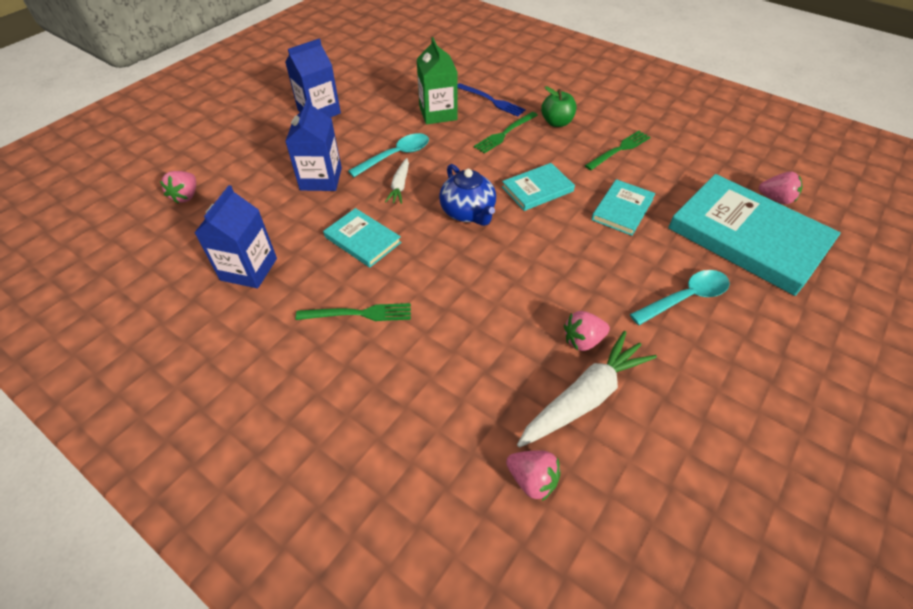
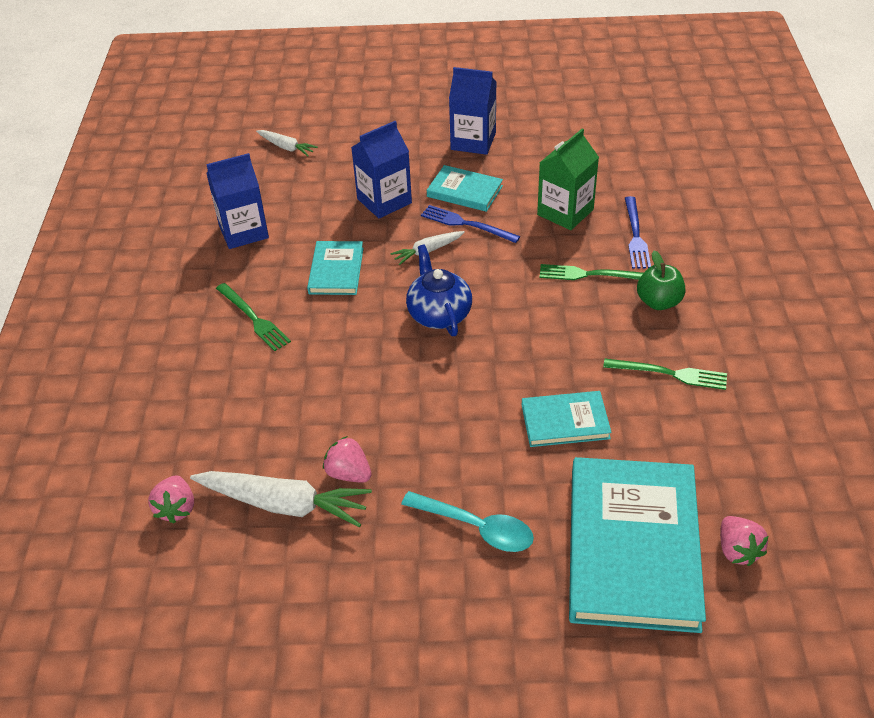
camera: 55 degrees right, 5 degrees down
pink strawberry [160,171,196,203] -> white carrot [256,130,318,156]
turquoise spoon [348,133,429,177] -> blue fork [421,205,520,243]
blue teapot [439,164,496,226] -> blue teapot turned 135 degrees clockwise [406,244,472,336]
turquoise book [502,163,575,211] -> turquoise book moved to [427,165,503,212]

